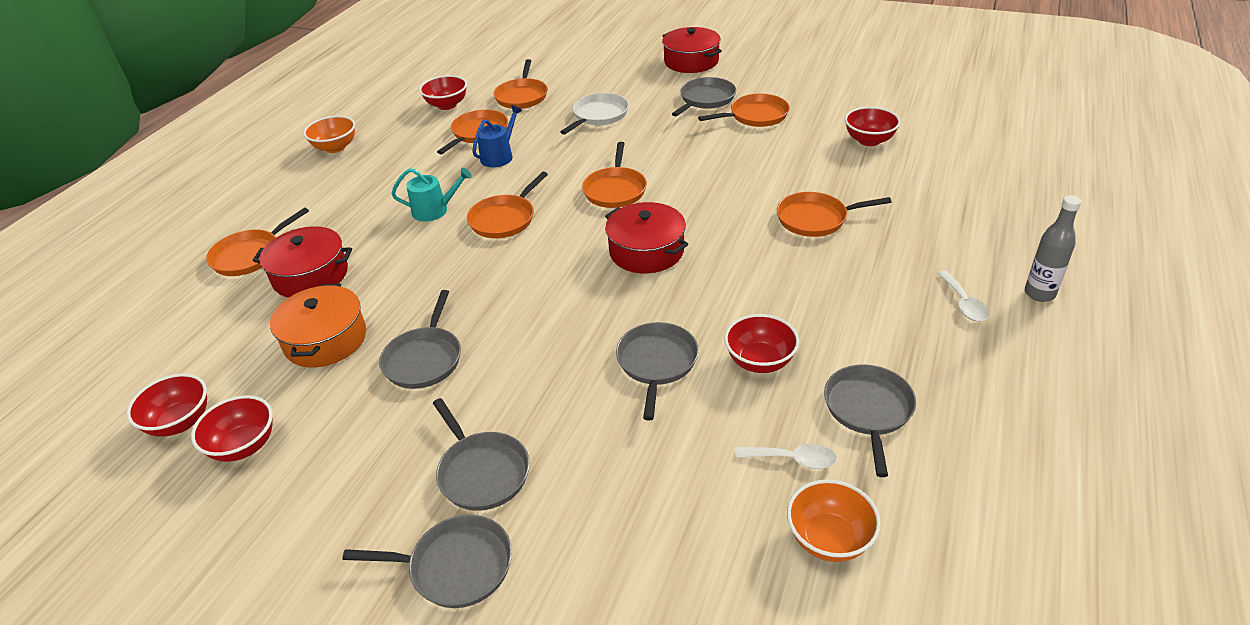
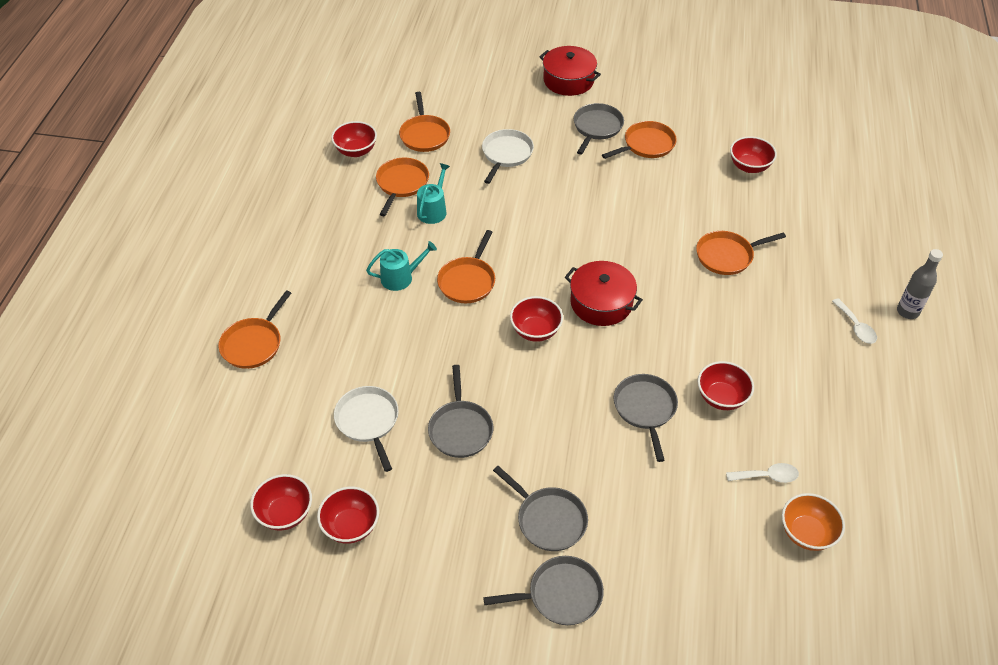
camera: 15 degrees left, 10 degrees up
red pot [253,226,352,298] -> none
orange pot [270,283,366,368] -> white pan [334,386,399,472]
orange bowl [304,116,355,153] -> none
blue watering can [472,105,522,167] -> turquoise watering can [417,163,450,224]
orange pan [582,142,647,208] -> none
grey pan [824,364,916,477] -> none
none -> red bowl [510,296,563,342]

